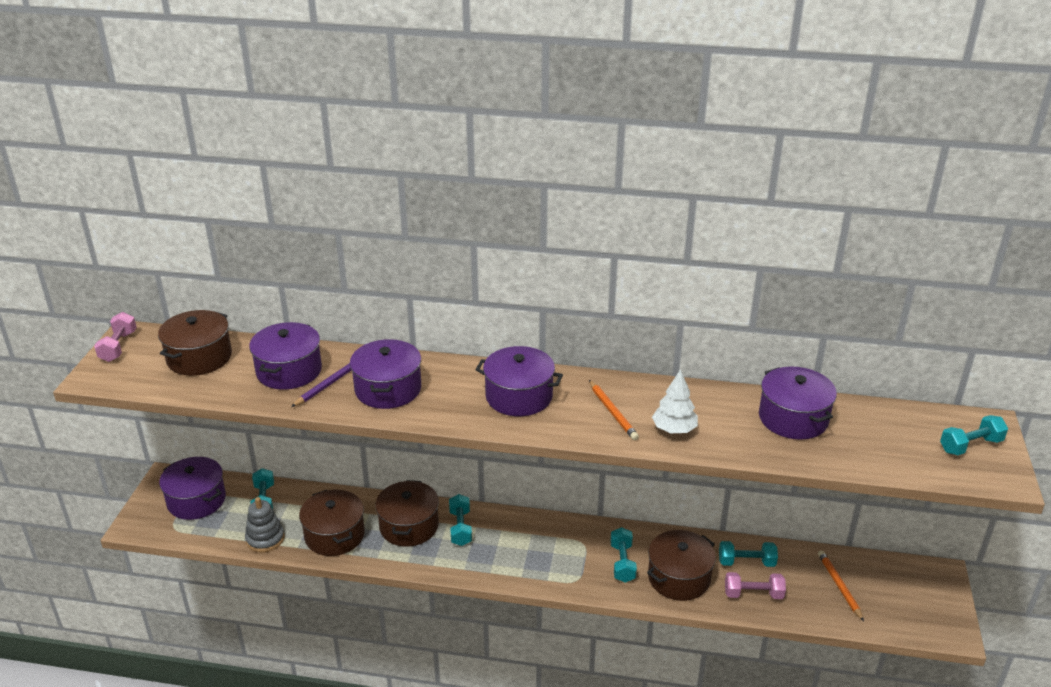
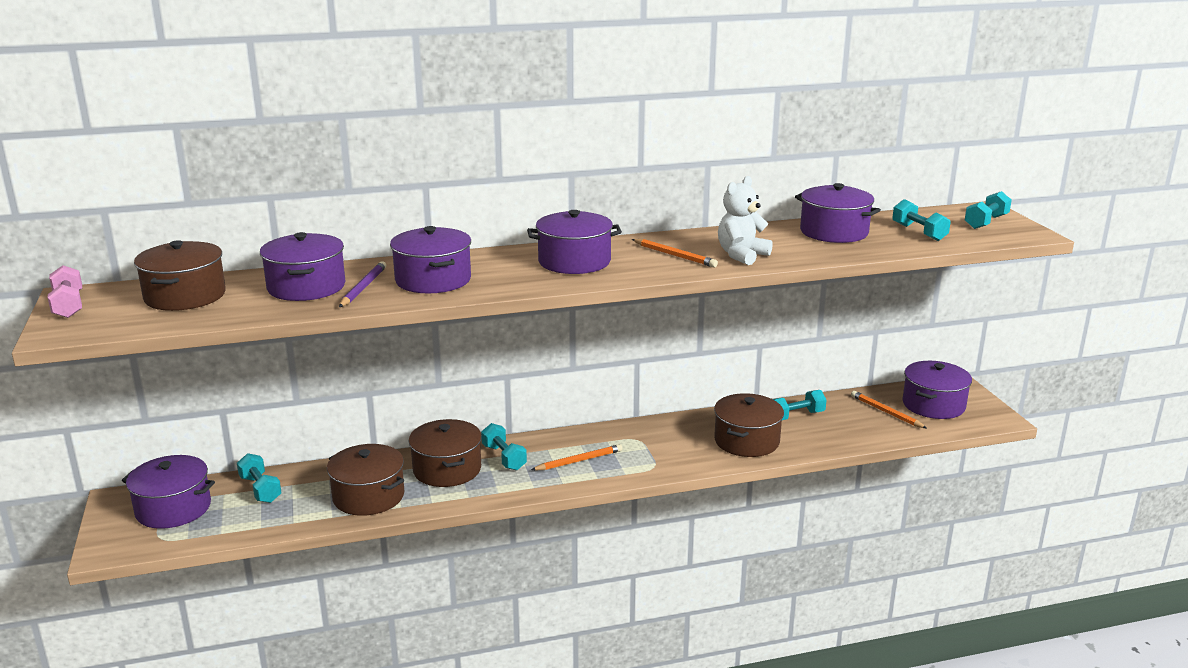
camera: 25 degrees left, 10 degrees down
grey stacking toy [245,497,284,553] -> none
turquoise dumbbell [610,527,637,583] -> turquoise dumbbell moved to [892,199,951,241]
white tree [652,369,698,433] -> white teddy bear [718,176,773,265]
pink dumbbell [725,572,786,599] -> none
none -> orange pencil [531,444,623,470]
none -> purple pot [902,361,972,419]

